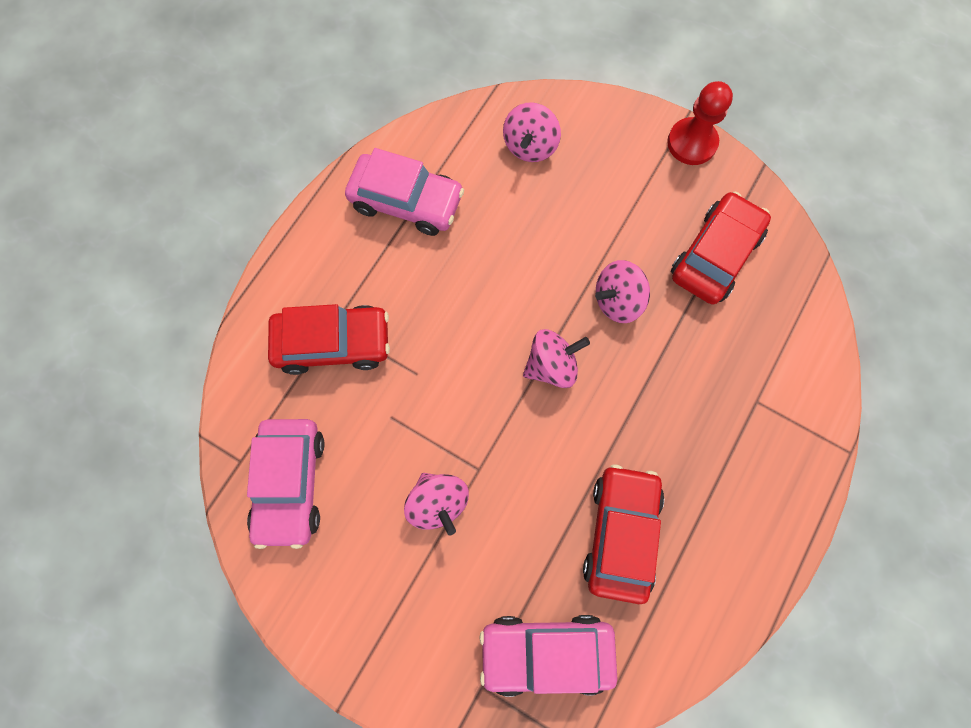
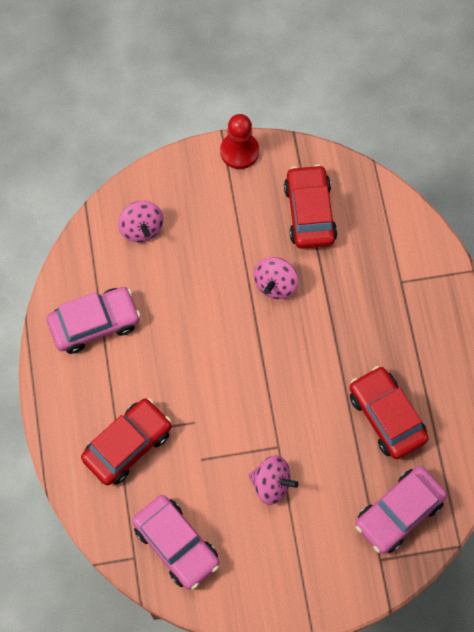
camera: 40 degrees left, 5 degrees down
pink spinning top [523,329,590,388] -> none

